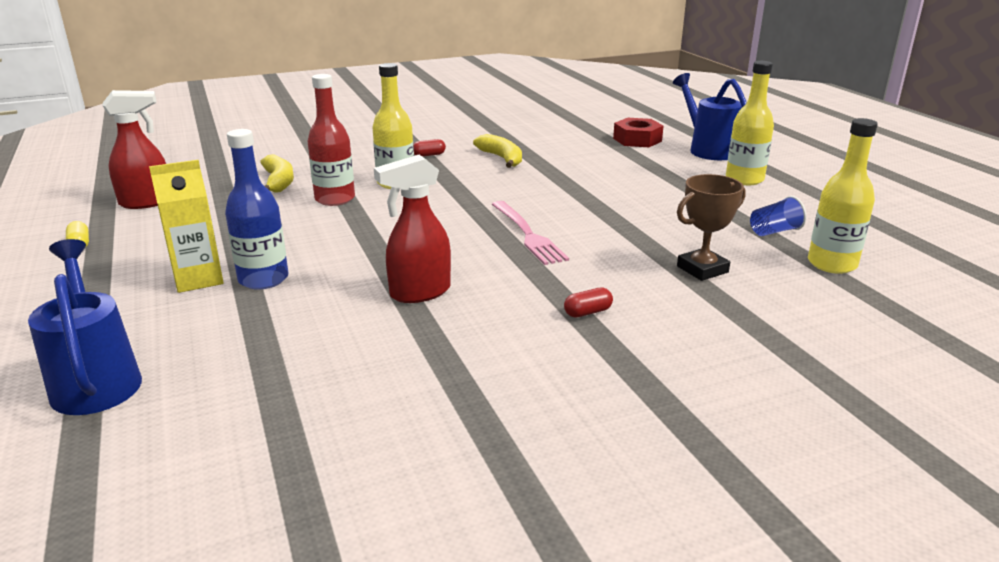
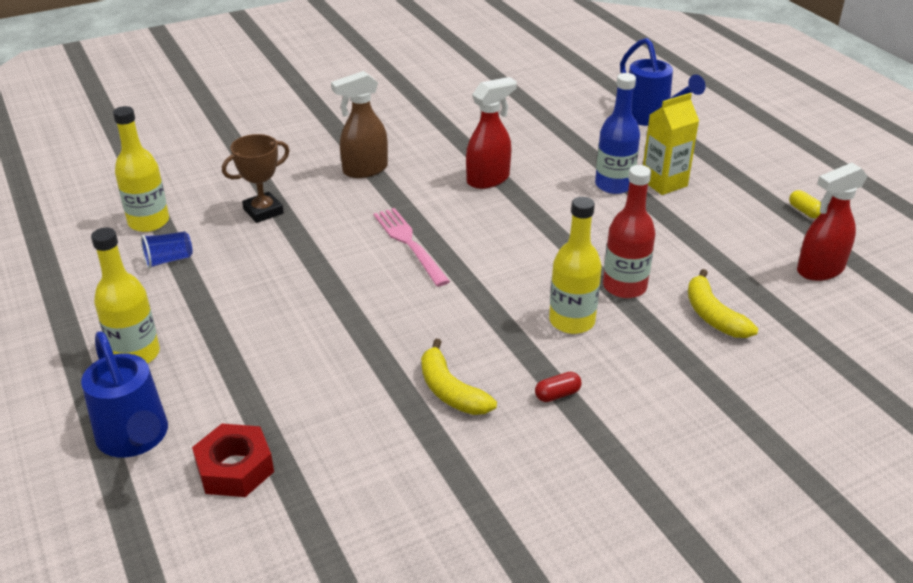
camera: 175 degrees right, 10 degrees up
red capsule [564,288,613,317] -> brown spray bottle [331,71,388,178]

